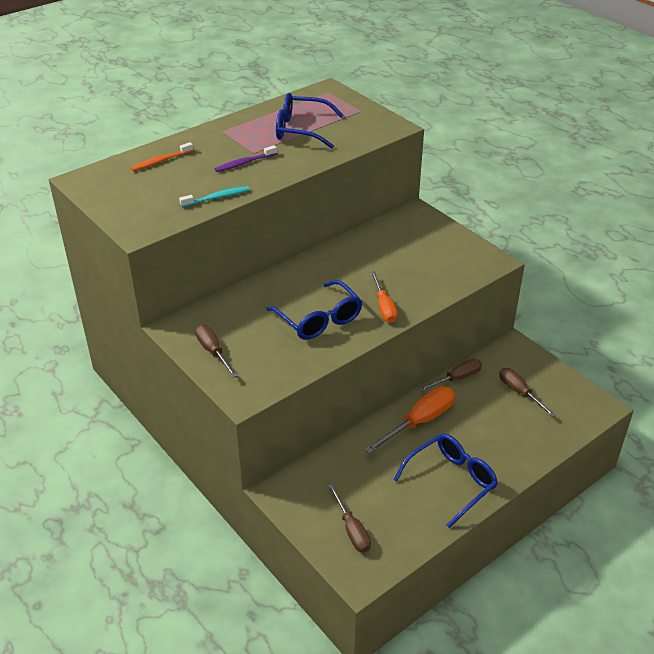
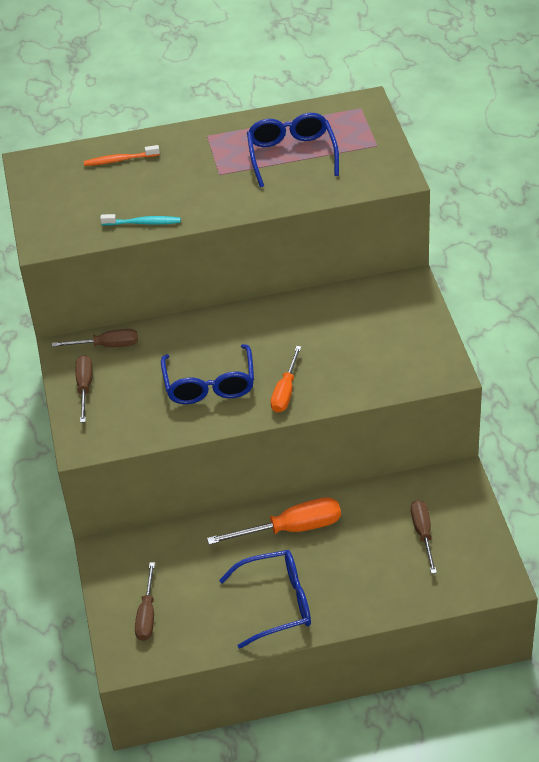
camera: 30 degrees right, 5 degrees up
purple toothbrush [215,145,277,172] -> none
blue glasses [276,93,344,149] -> blue glasses turned 45 degrees clockwise [247,113,339,187]
brown screwdriver [419,359,482,392] -> brown screwdriver moved to [52,329,138,347]

